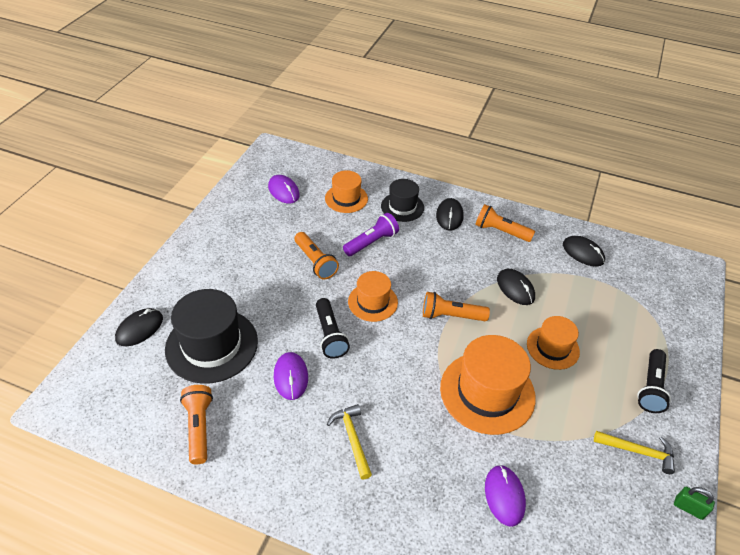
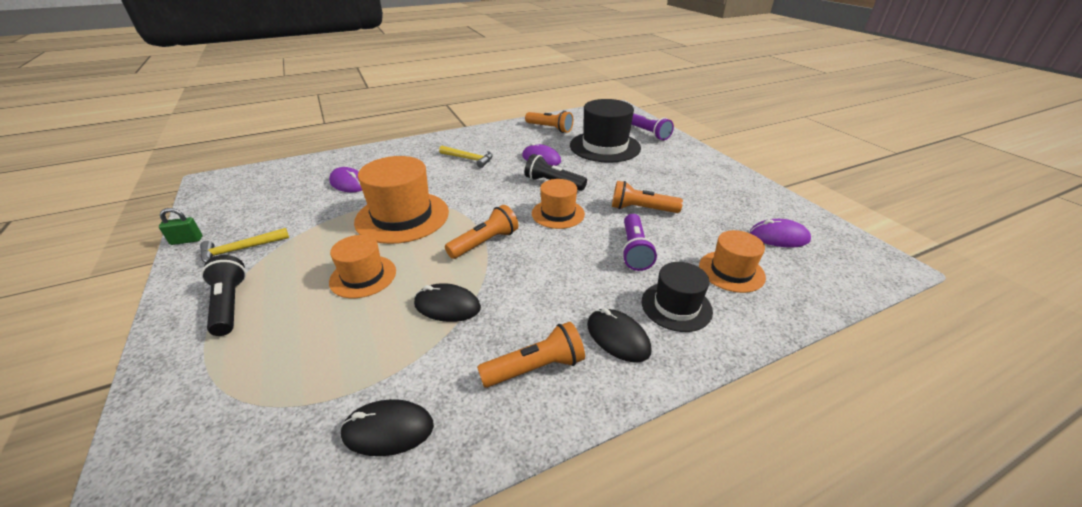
camera: 135 degrees right, 10 degrees down
black mouse [115,308,163,346] -> purple flashlight [631,114,674,140]

